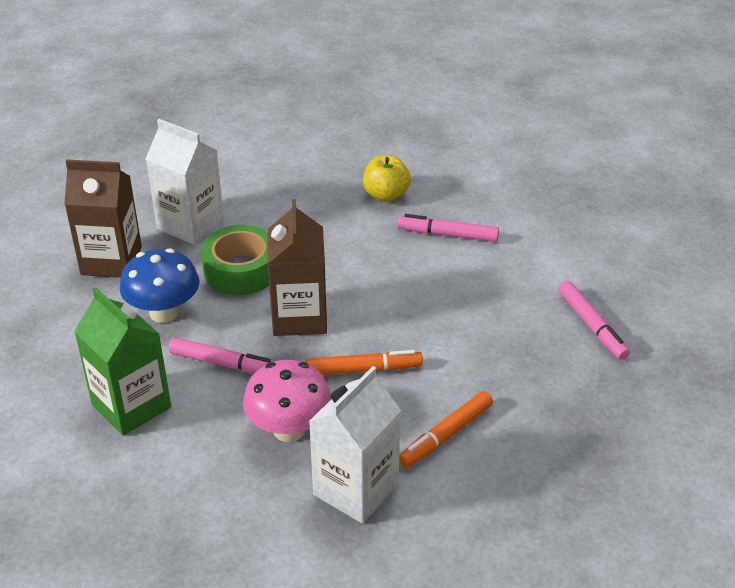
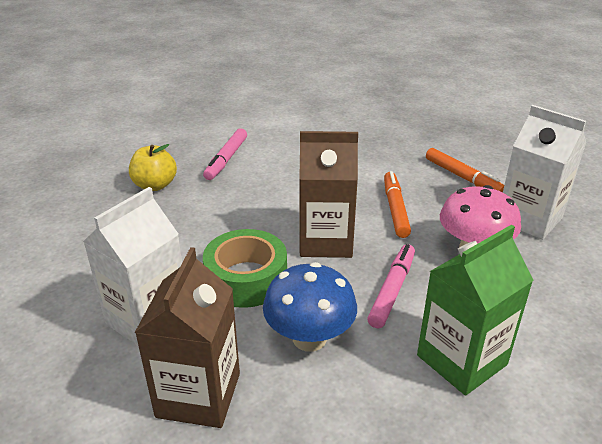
camera: 85 degrees left, 5 degrees down
pink marker [558,281,630,360] -> none

